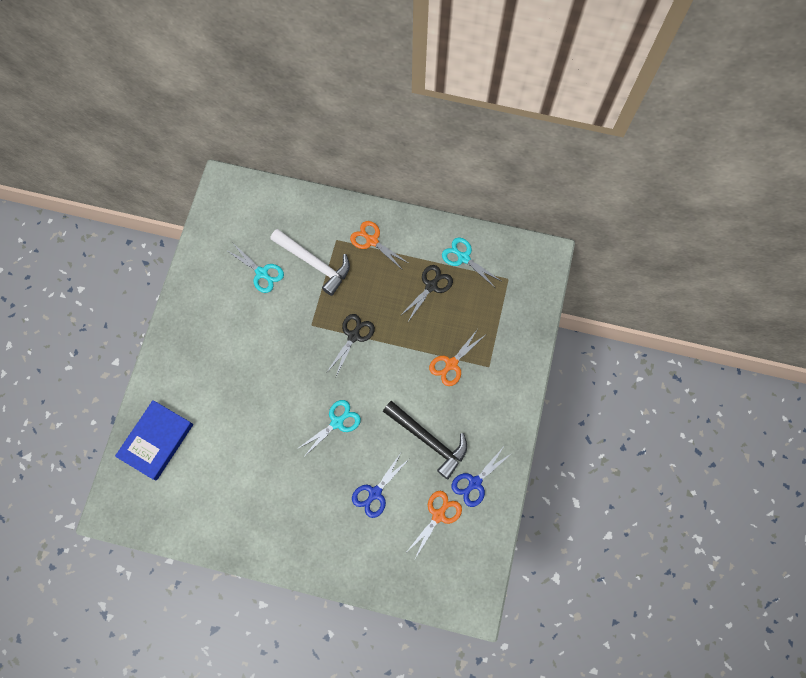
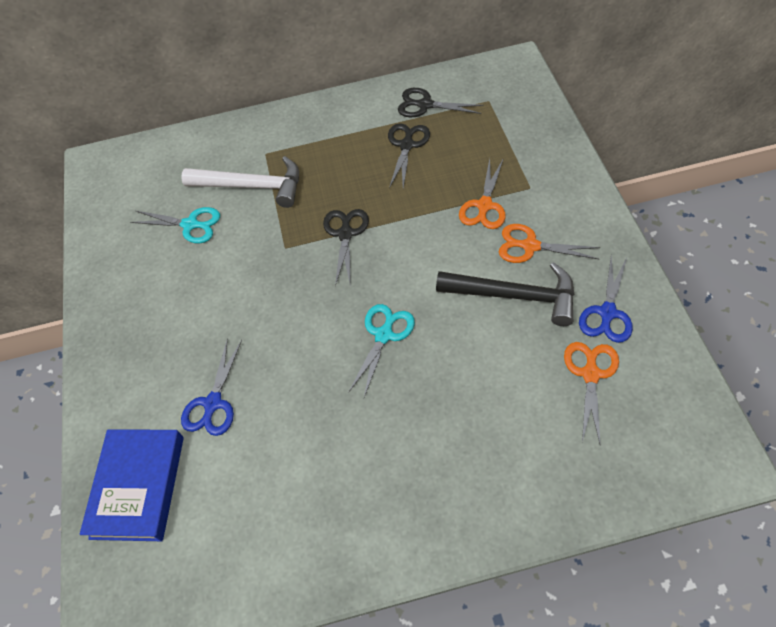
camera: 20 degrees left, 15 degrees down
orange scissors [350,221,408,270] -> orange scissors moved to [499,224,600,263]
blue scissors [352,453,409,518] -> blue scissors moved to [181,338,242,436]
turquoise scissors [442,238,501,287] -> black scissors [398,88,484,117]

